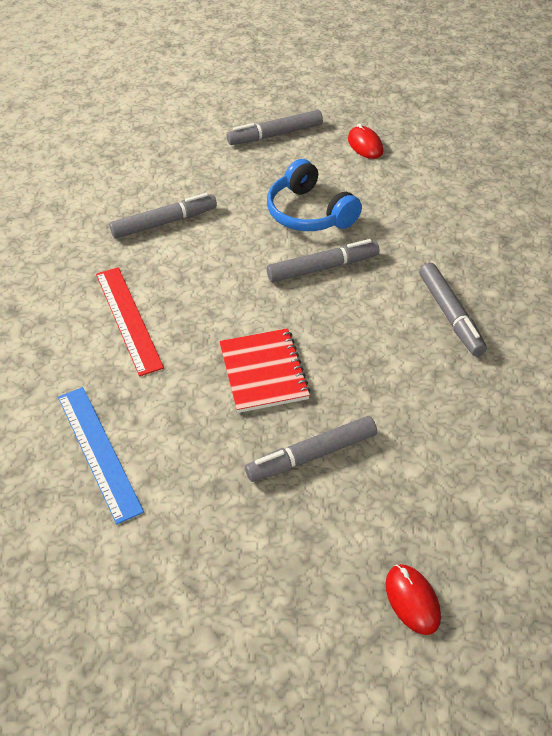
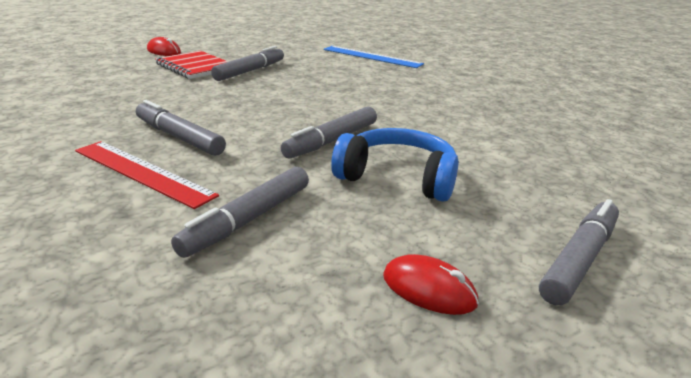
camera: 145 degrees right, 20 degrees down
red ruler [96,267,164,376] -> red ruler moved to [75,141,219,209]
grey marker [109,193,217,238] -> grey marker moved to [171,167,309,258]
red notebook [219,328,311,413] -> red notebook moved to [155,51,228,79]

